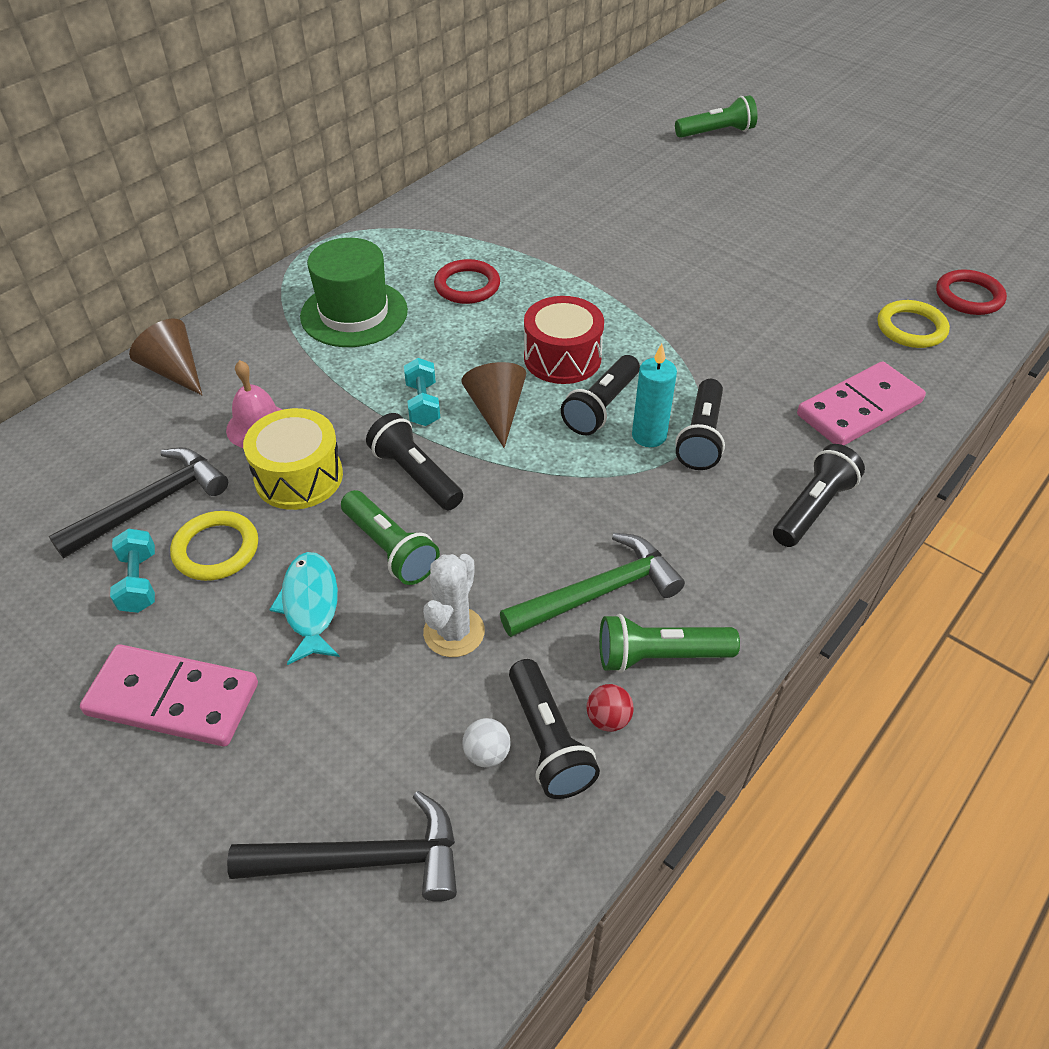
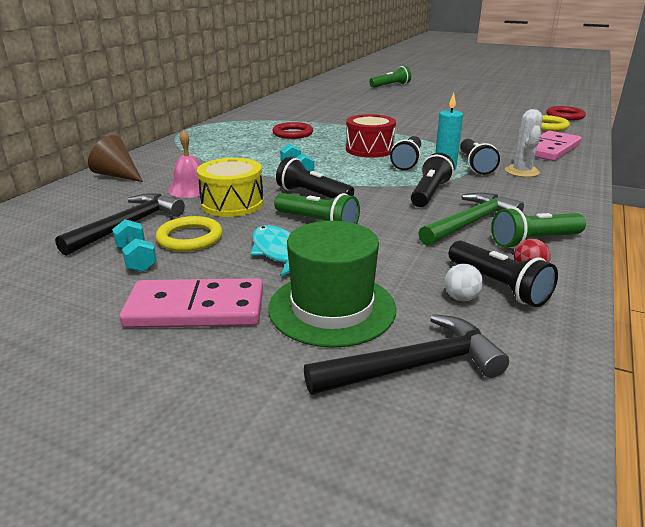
camera: 15 degrees left, 20 degrees down
green hat [300,238,408,347] -> green hat moved to [268,221,396,348]
white cactus [423,554,485,657] -> white cactus moved to [505,109,543,177]
brown cone [462,362,526,448] -> none
black flashlight [773,444,865,547] -> black flashlight moved to [411,153,454,207]

